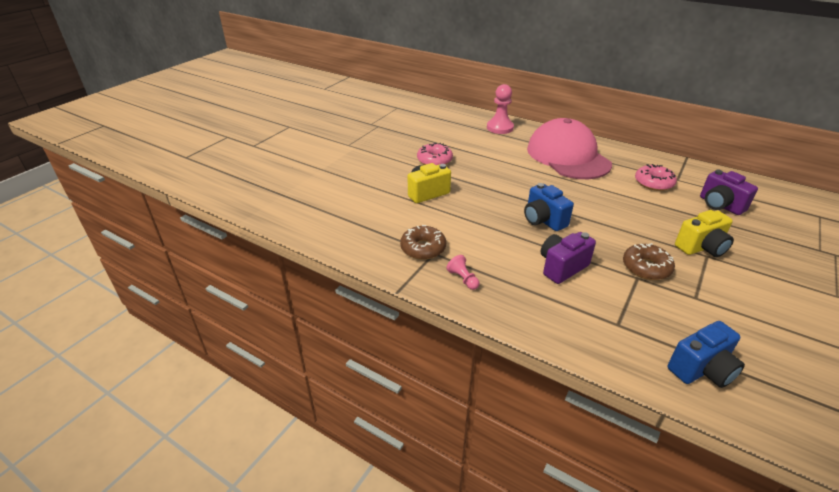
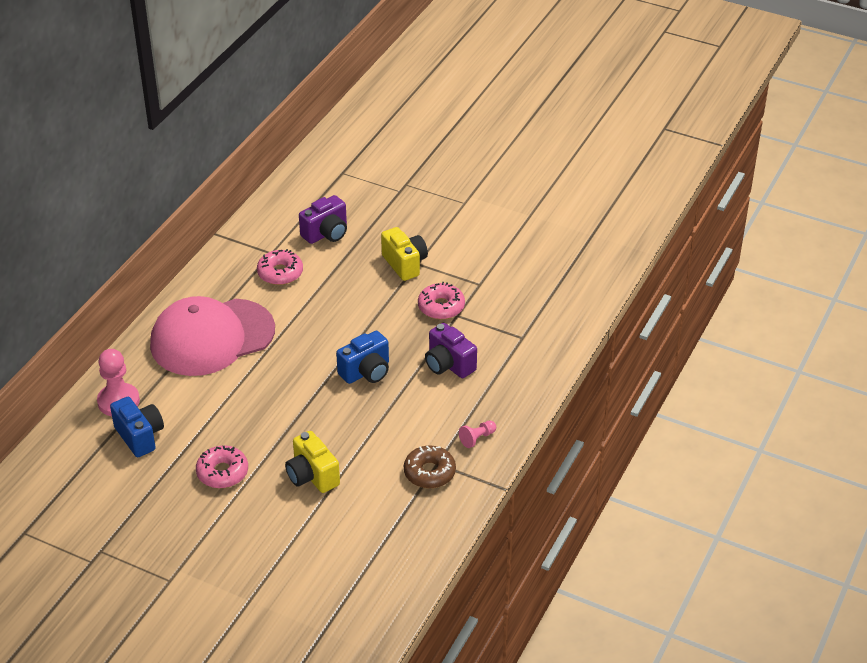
camera: 95 degrees left, 5 degrees up
brown donut [623,243,675,280] -> pink donut [418,282,465,319]
blue camera [668,321,745,388] -> blue camera moved to [110,397,164,457]

